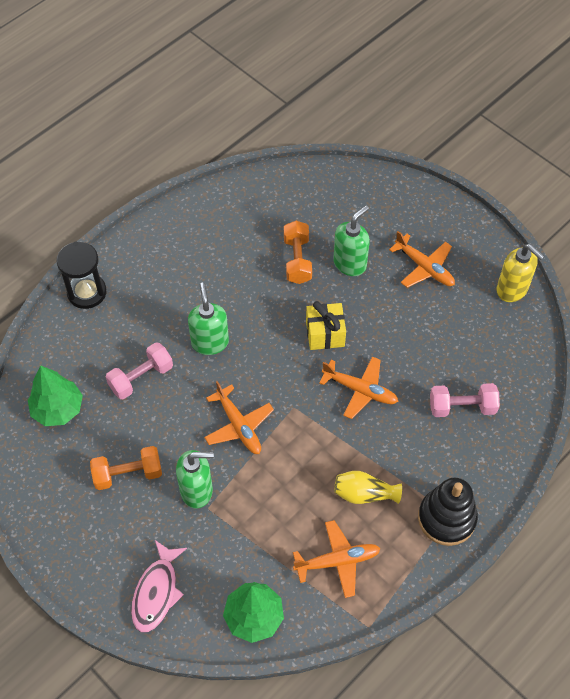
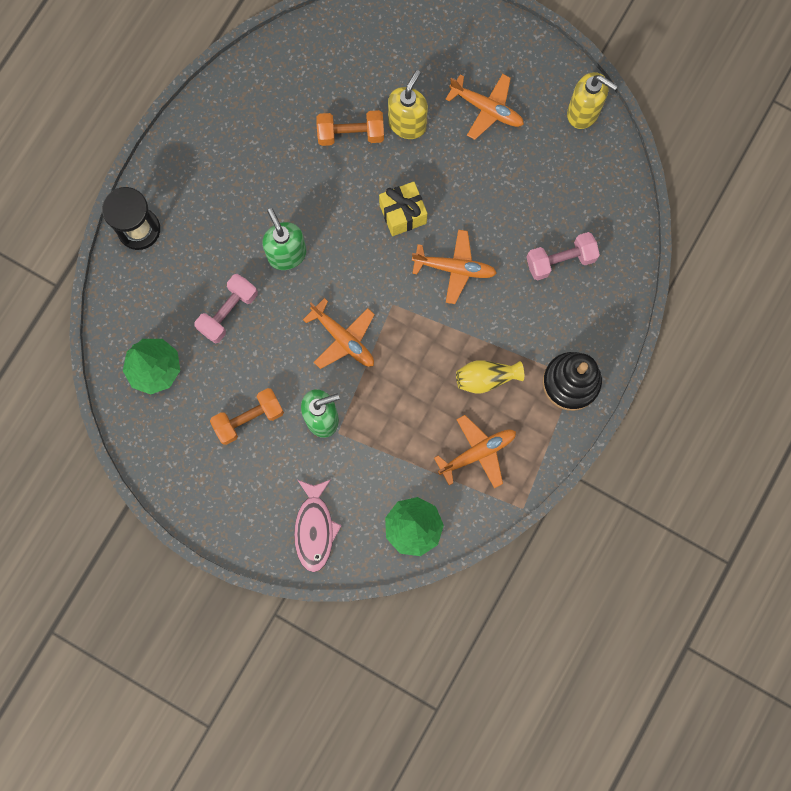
camera: 15 degrees left, 20 degrees up
orange dumbbell [284,221,312,284] -> orange dumbbell turned 75 degrees counterclockwise [316,110,384,146]
green soap dispenser [333,205,370,276] -> yellow soap dispenser [388,70,428,139]

